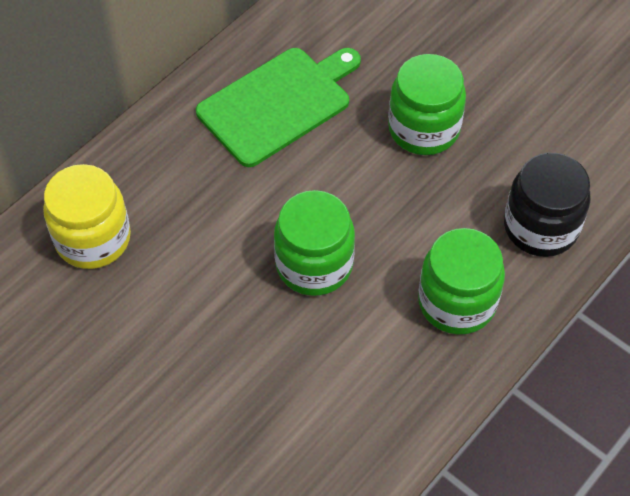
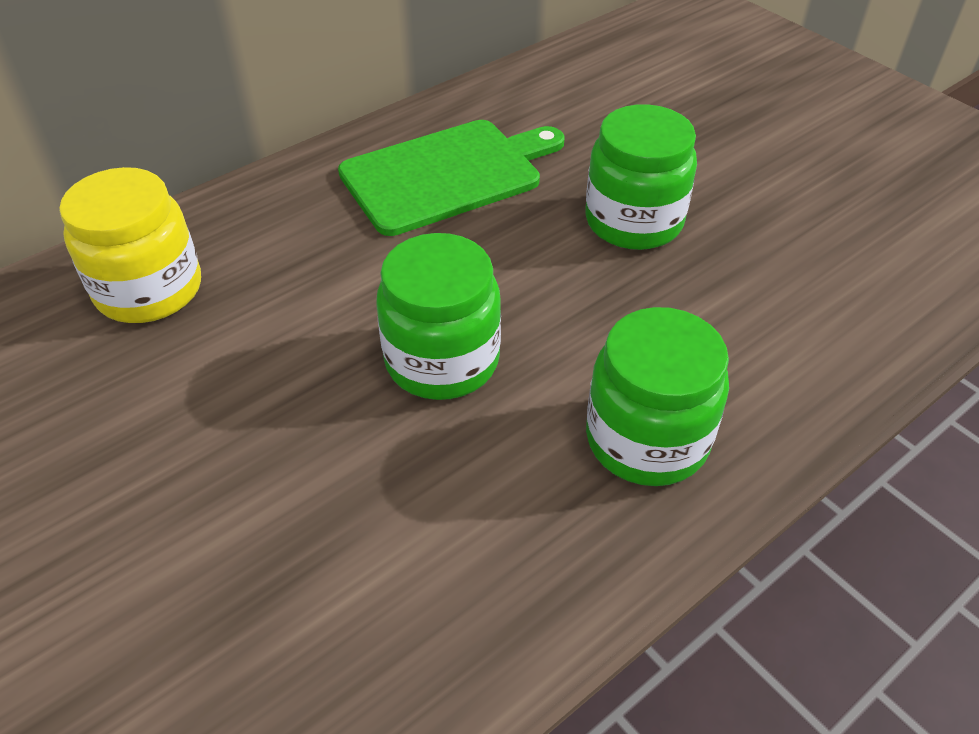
camera: 10 degrees right, 10 degrees down
black jar [504,153,591,257] -> none

